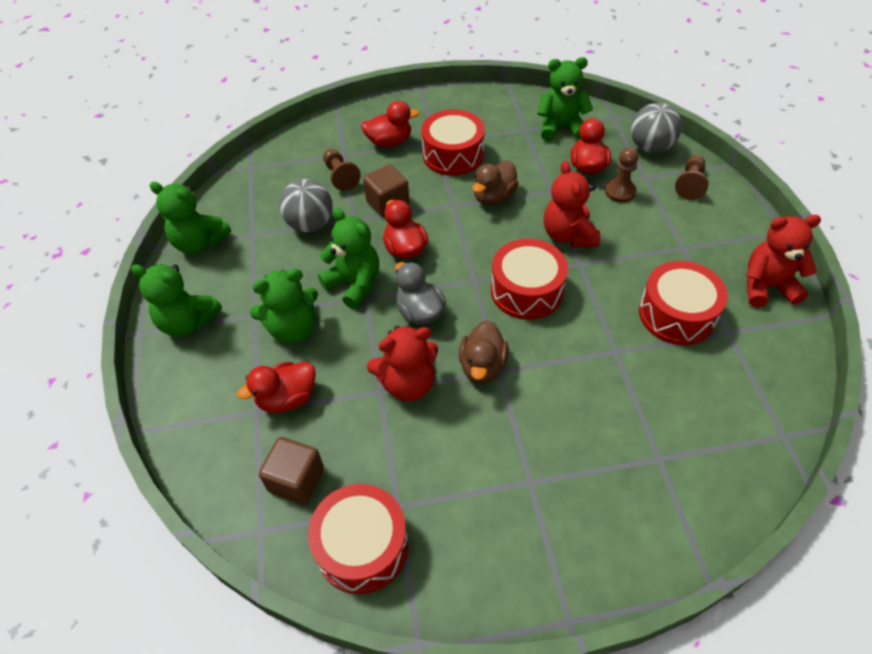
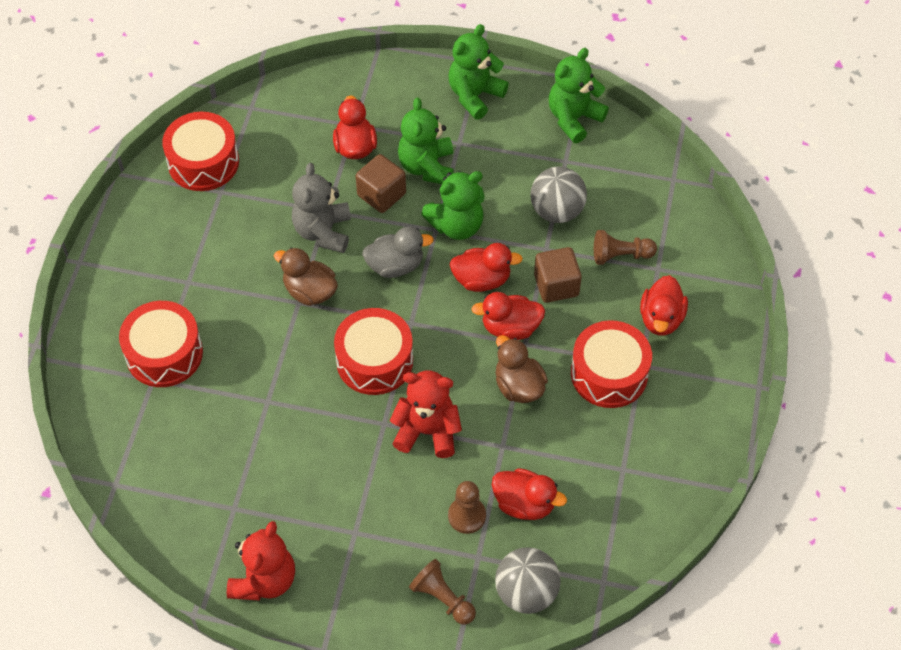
camera: 110 degrees right, 5 degrees up
brown cube [259,437,324,504] -> brown cube moved to [356,154,406,213]
red teddy bear [367,325,438,401] -> grey teddy bear [292,163,351,253]
green teddy bear [537,57,593,141] -> none
red drum [639,261,728,345] -> red drum moved to [119,301,203,387]
none -> red duck [471,292,545,340]

